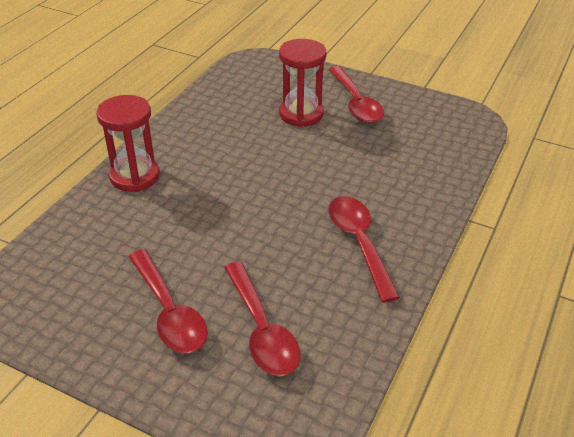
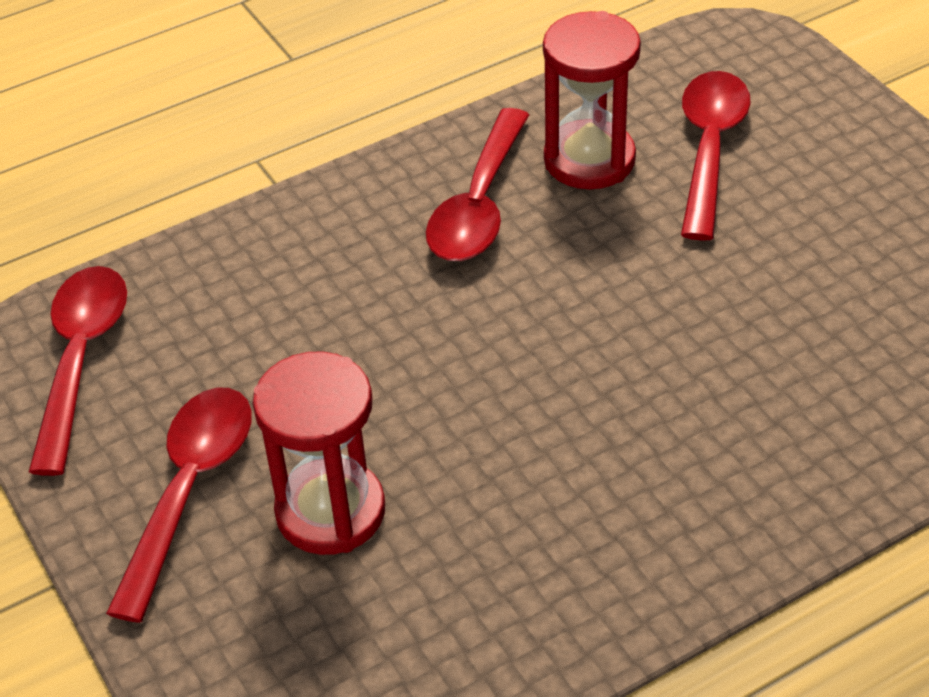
camera: 145 degrees left, 5 degrees up
red hourglass [96,95,160,192] -> red hourglass moved to [543,11,641,189]
red spoon [128,249,208,353] -> red spoon moved to [29,266,127,476]

